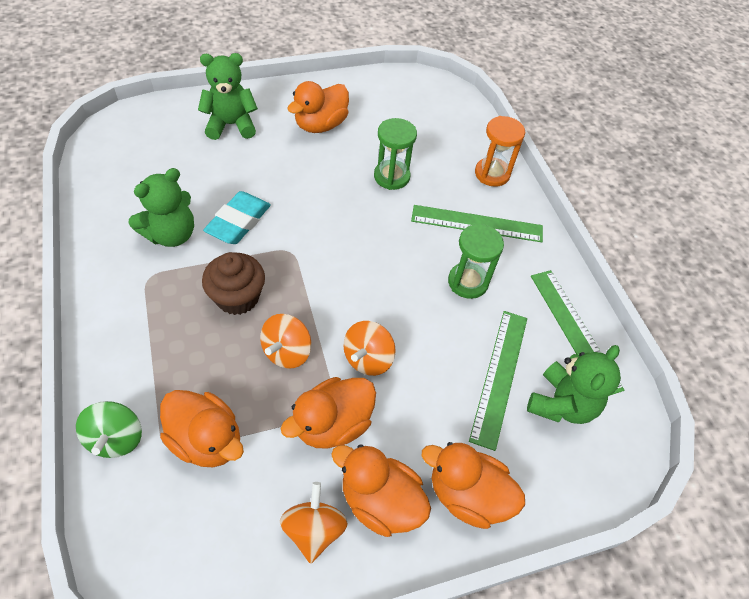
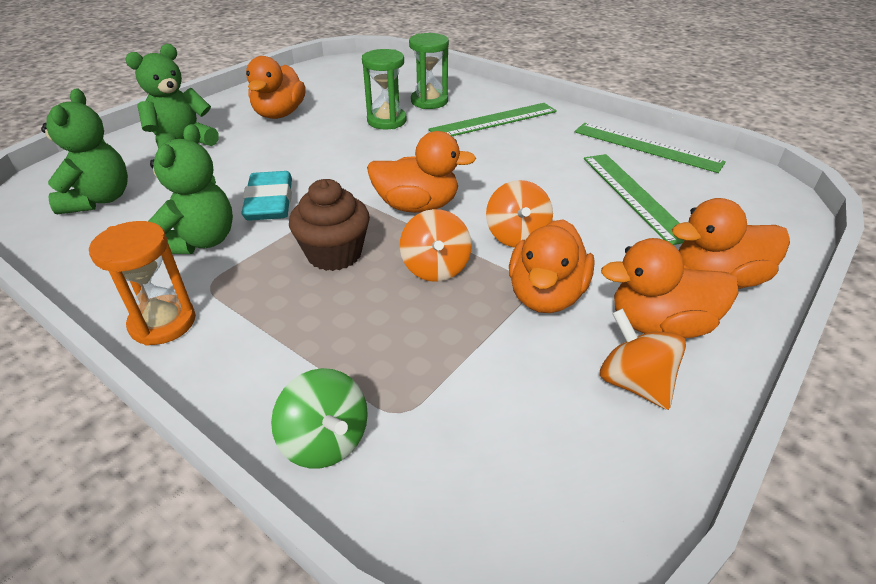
camera: 30 degrees left, 15 degrees down
orange duck [160,390,244,467] -> orange duck moved to [367,131,476,213]
green hourglass [448,223,504,299] -> green hourglass moved to [409,33,449,109]
orange hourglass [475,116,525,187] -> orange hourglass moved to [89,221,196,346]
green teddy bear [527,345,621,424] -> green teddy bear moved to [41,89,128,214]

